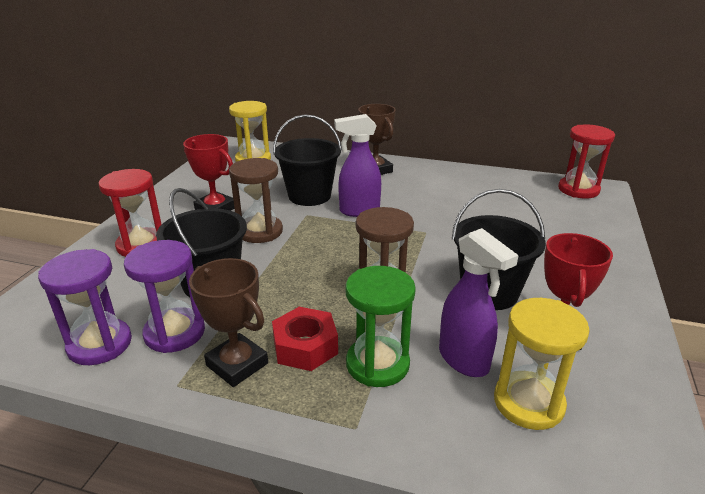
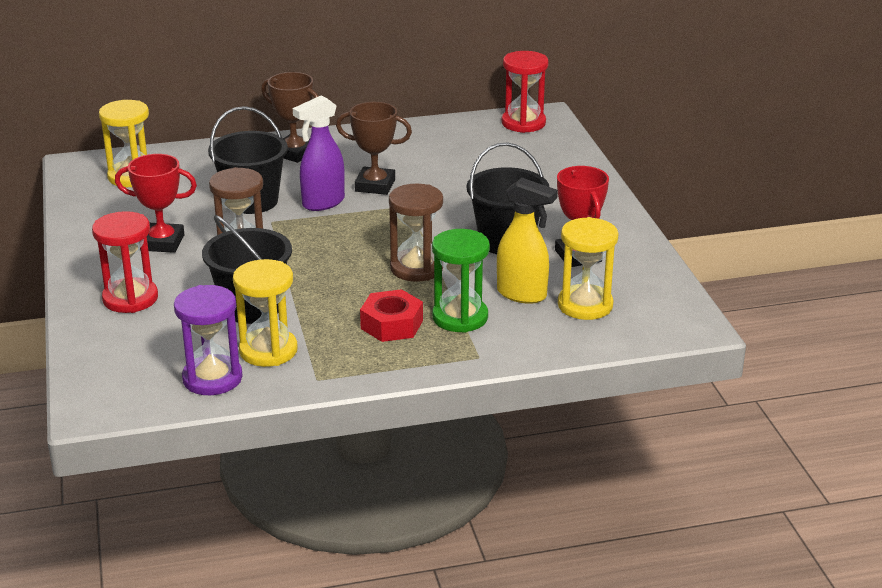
camera: 30 degrees left, 0 degrees up
purple hourglass [124,240,205,353] -> yellow hourglass [233,259,298,367]
brown trophy [189,258,268,387] -> brown trophy moved to [336,102,412,195]
purple spray bottle [439,228,519,377] -> yellow spray bottle [497,178,558,304]

